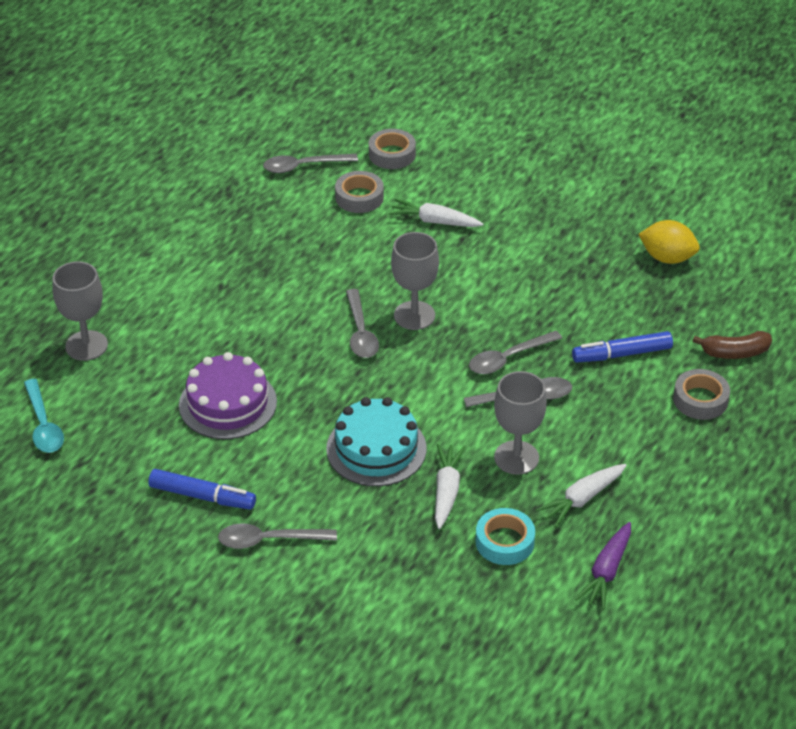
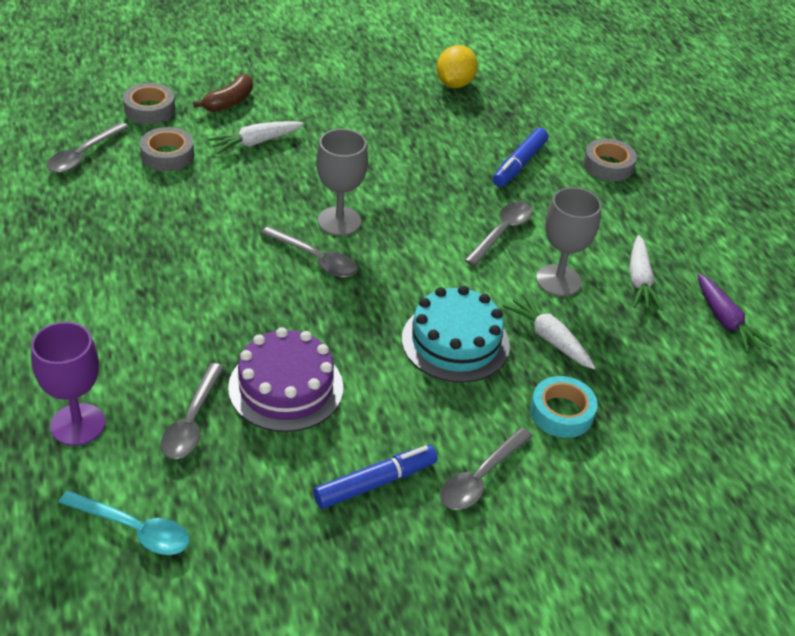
camera: 50 degrees left, 0 degrees up
grey goblet [52,261,108,361] -> purple goblet [31,322,105,446]
grey spoon [469,331,562,374] -> grey spoon moved to [161,363,224,459]
turquoise tape [476,508,535,565] -> turquoise tape moved to [530,376,598,438]
yellow lemon [638,220,700,264] -> yellow lemon turned 45 degrees counterclockwise [437,45,478,88]
brown banana [693,331,772,359] -> brown banana moved to [193,74,253,112]

